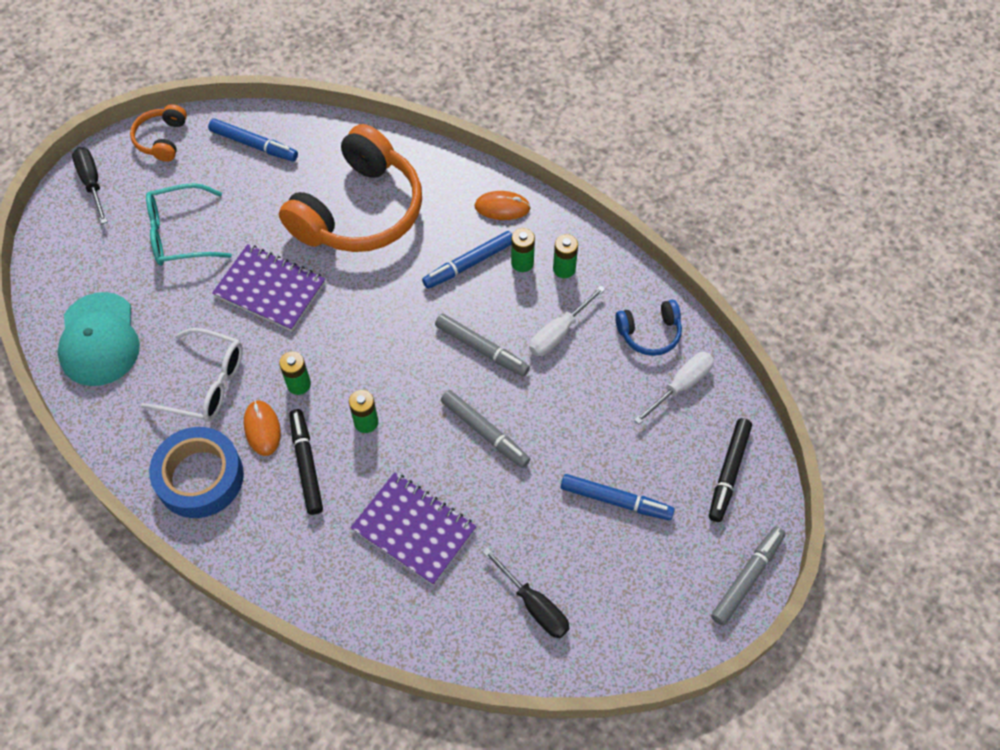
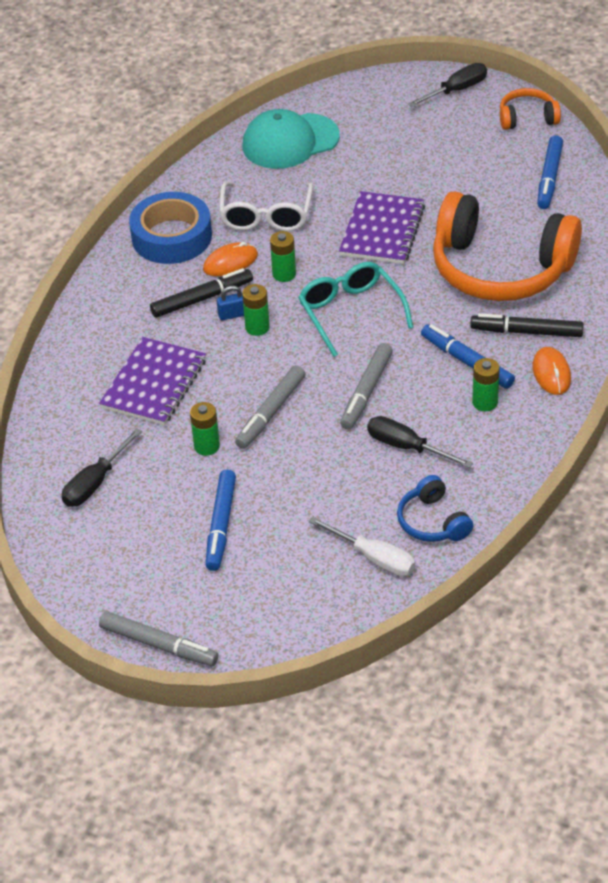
camera: 80 degrees right, 15 degrees down
turquoise glasses [146,183,232,266] -> turquoise glasses moved to [298,262,413,357]
white screwdriver [529,286,606,356] -> black screwdriver [367,416,473,468]
green battery [553,234,578,278] -> green battery moved to [190,402,220,456]
black marker [709,418,752,522] -> black marker moved to [470,313,584,337]
none -> blue padlock [217,286,244,321]

